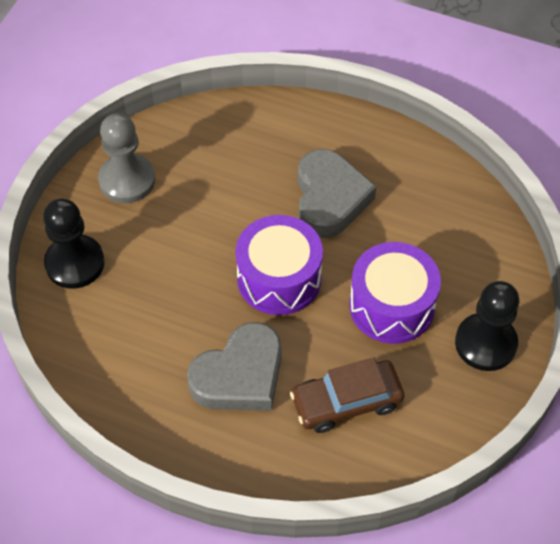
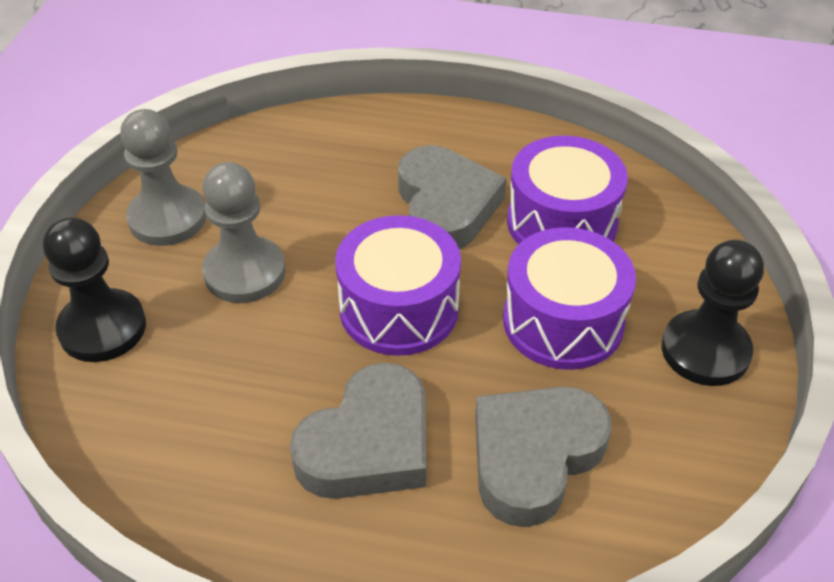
camera: 10 degrees left, 10 degrees down
brown car [290,357,405,433] -> grey heart [475,386,611,527]
none -> grey pawn [202,162,286,303]
none -> purple drum [507,136,628,245]

